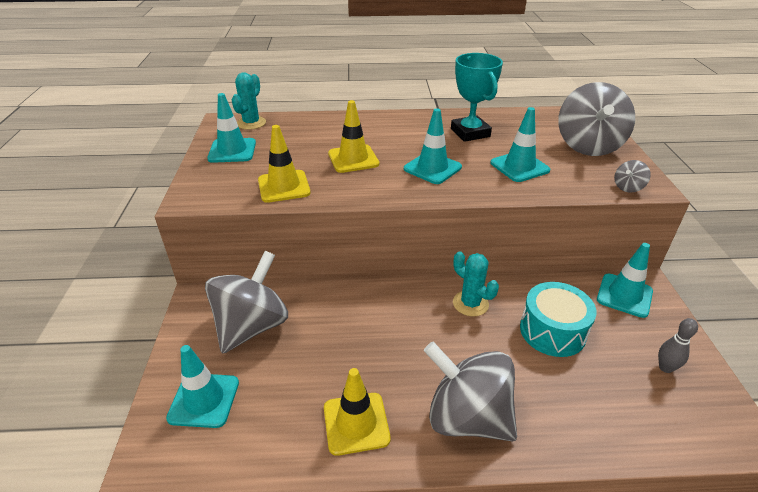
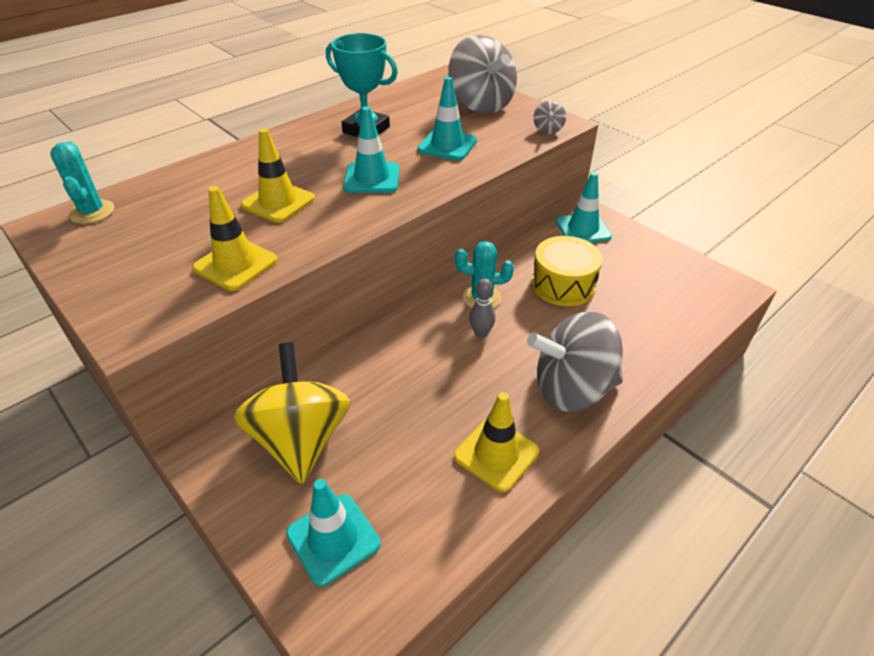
camera: 40 degrees left, 5 degrees up
grey spinning top [205,251,288,354] -> yellow spinning top [234,342,350,484]
turquoise traffic cone [207,93,256,163] -> none
turquoise drum [520,282,597,357] -> yellow drum [531,236,603,306]
grey bowling pin [658,318,698,373] -> grey bowling pin moved to [469,278,495,338]

